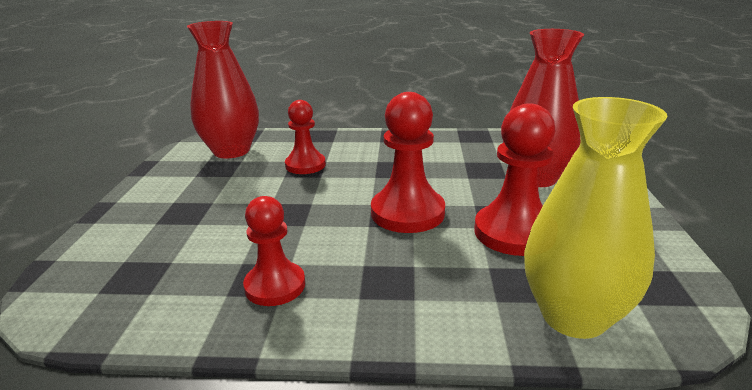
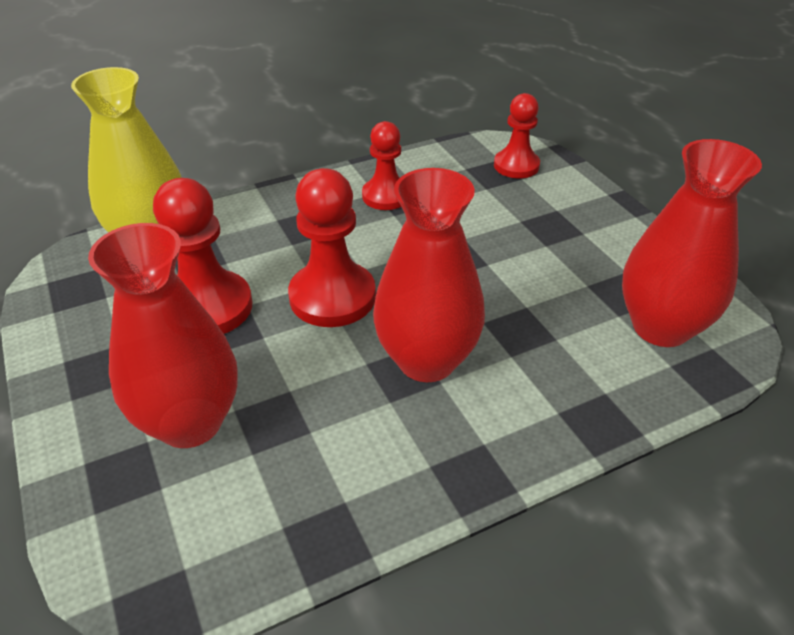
camera: 150 degrees right, 15 degrees up
red pawn [285,100,326,174] -> red pawn moved to [494,93,540,178]
none -> red vase [373,168,485,382]

